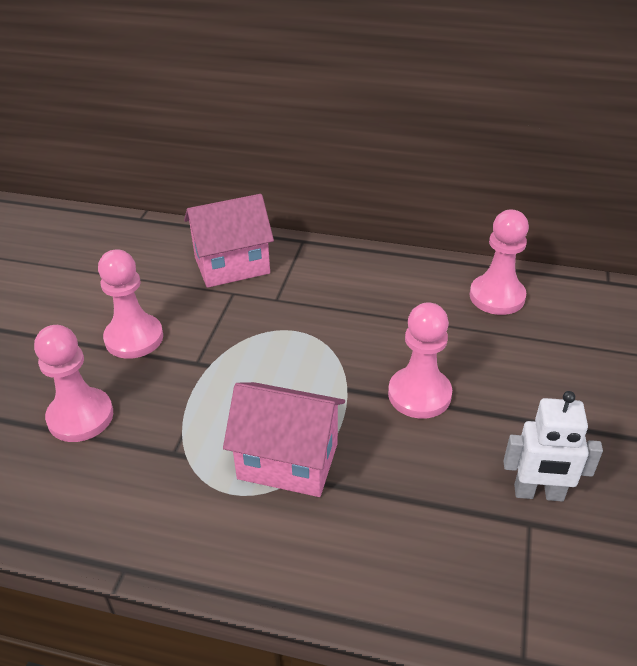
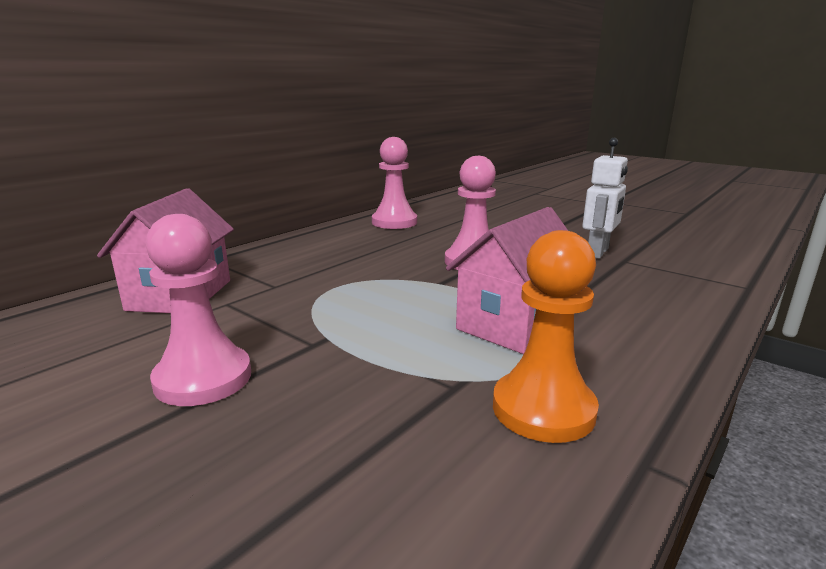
camera: 65 degrees left, 20 degrees down
pink pawn [34,325,113,442] -> none
none -> orange pawn [493,230,599,443]

